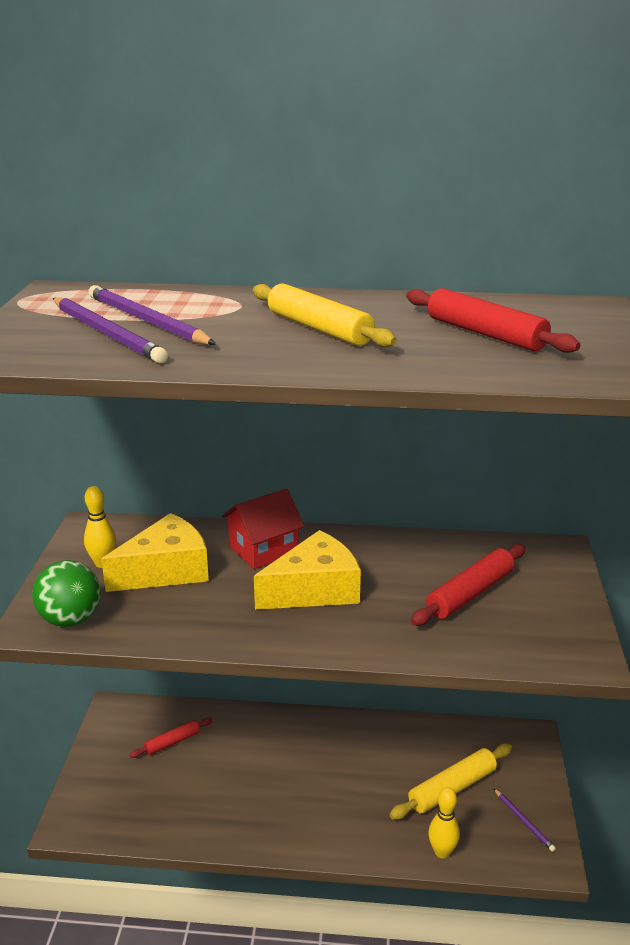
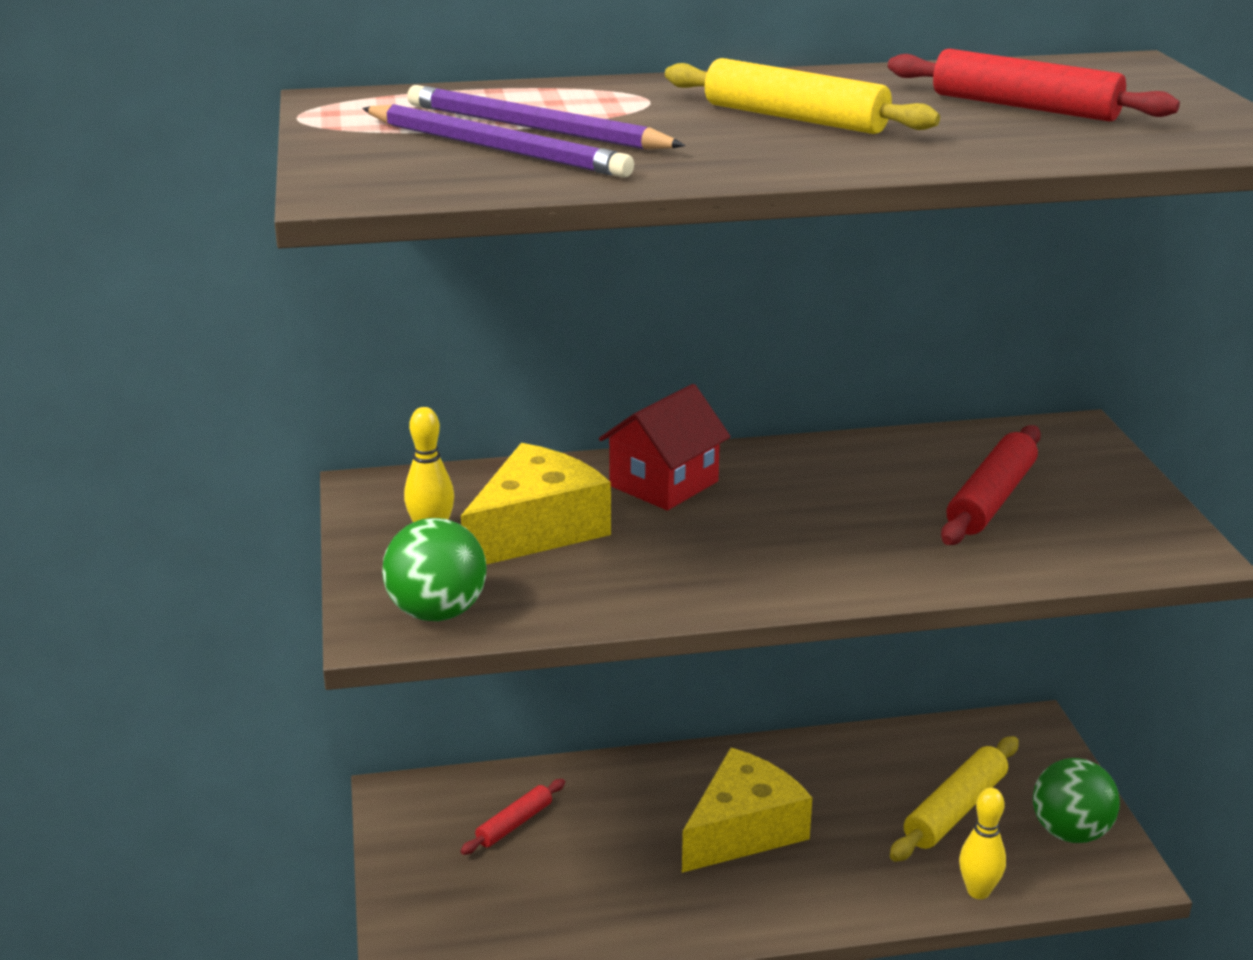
camera: 15 degrees left, 0 degrees up
yellow cheese [254,530,361,610] -> yellow cheese moved to [682,748,812,873]
purple pencil [493,788,556,852] -> green ball [1033,758,1120,843]

